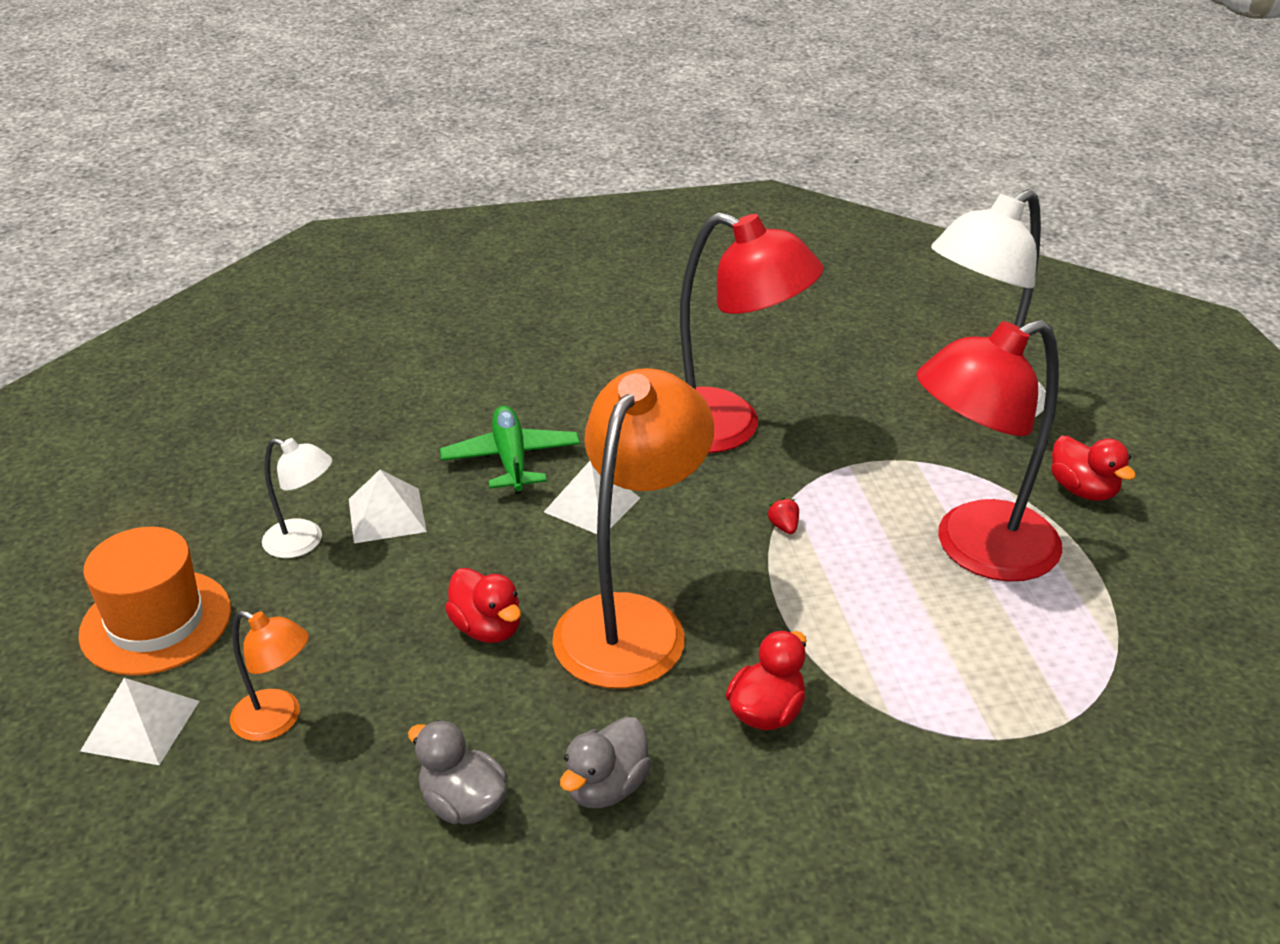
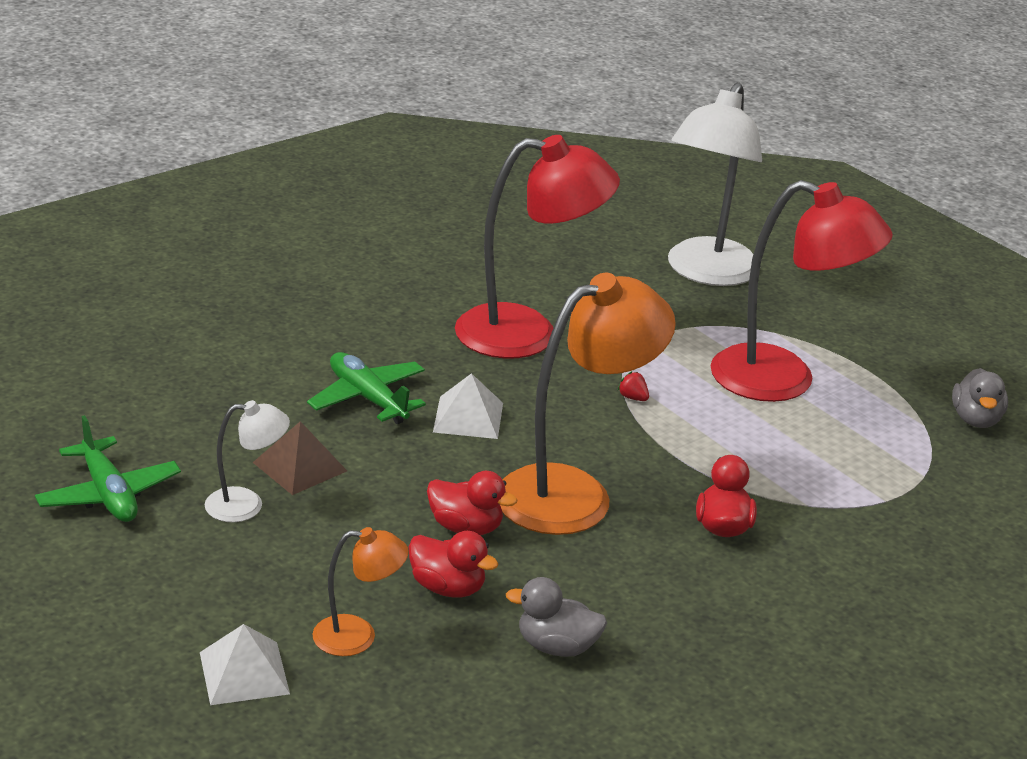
camera: 30 degrees left, 5 degrees down
orange hat [78,527,231,676] -> none
white pyramid [349,470,427,543] -> brown pyramid [252,421,347,495]
orange lamp [552,368,714,689] -> orange lamp turned 60 degrees clockwise [500,273,676,535]
grey duck [560,717,652,808] -> grey duck moved to [952,368,1008,428]
red lamp [916,319,1062,581] -> red lamp turned 105 degrees counterclockwise [710,180,893,402]
red duck [1051,436,1136,501] -> red duck moved to [409,531,498,597]
none -> green plane [35,415,181,522]

